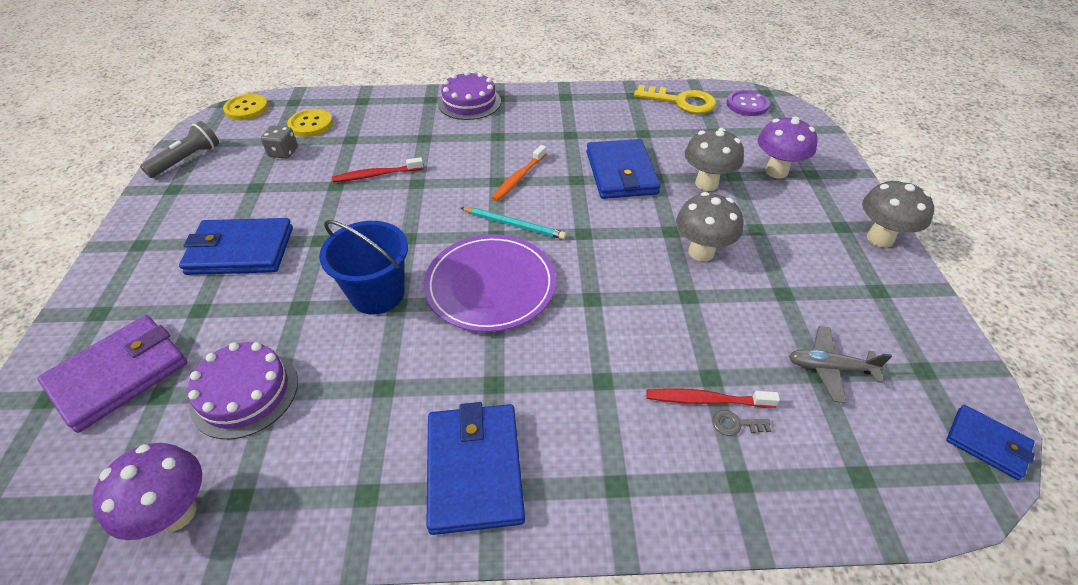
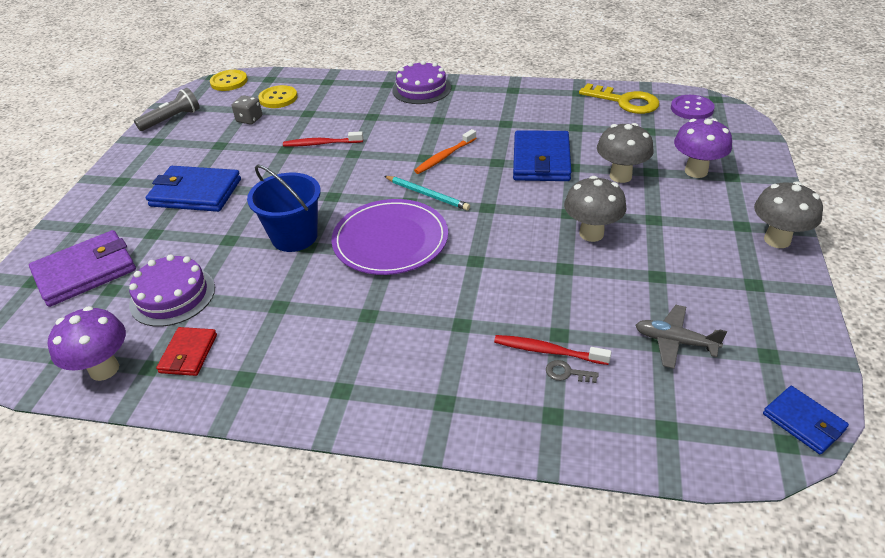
camera: 15 degrees right, 5 degrees down
blue wallet [426,402,525,535] -> none
none -> red wallet [156,327,217,376]

